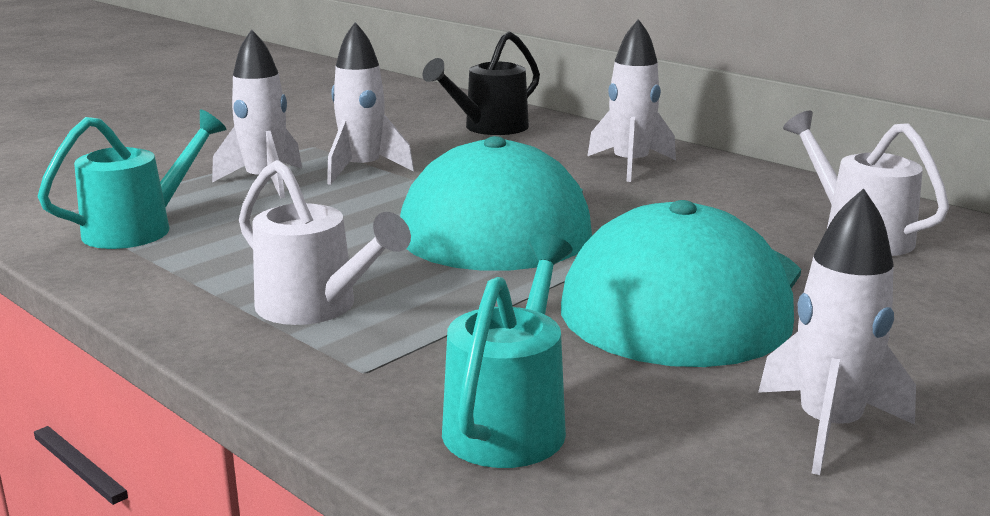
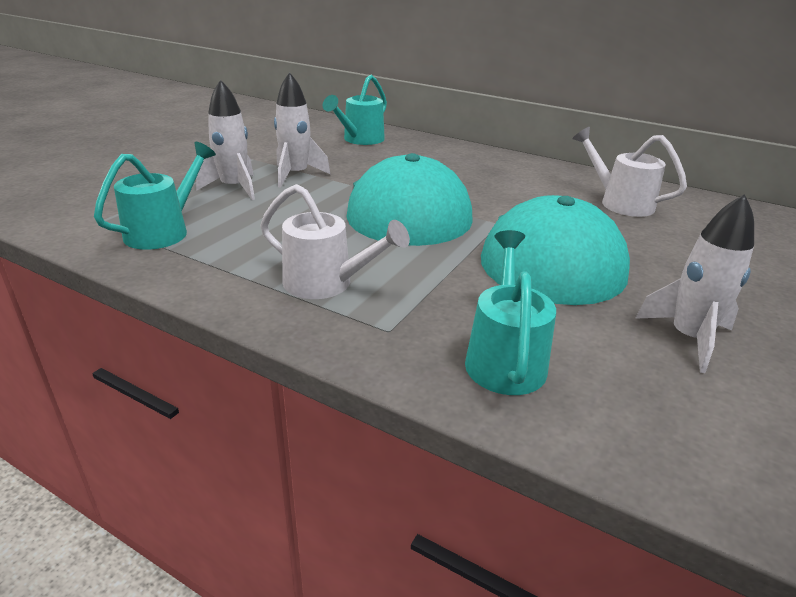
camera: 15 degrees left, 10 degrees up
black watering can [422,32,540,135] -> turquoise watering can [323,75,387,145]
white rocket [587,19,676,182] -> none

